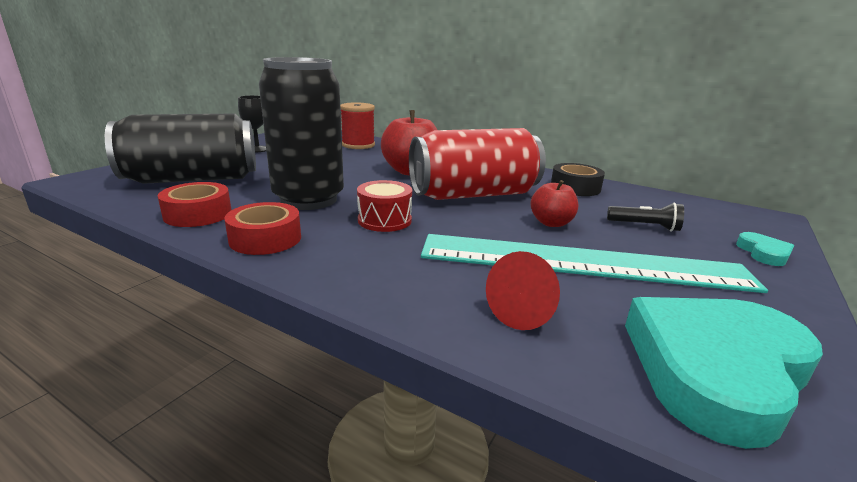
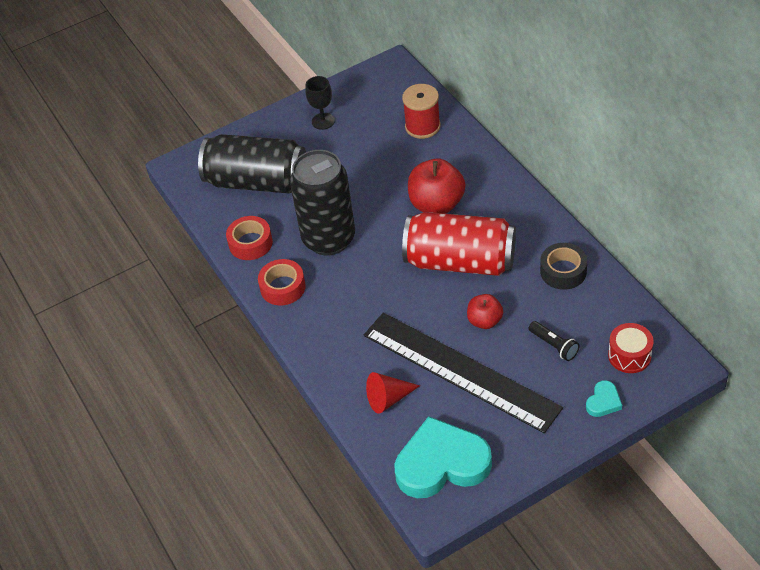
camera: 35 degrees right, 25 degrees up
red drum [357,180,412,232] -> red drum moved to [608,323,653,373]
turquoise ruler [421,234,768,293] -> black ruler [364,312,563,433]

